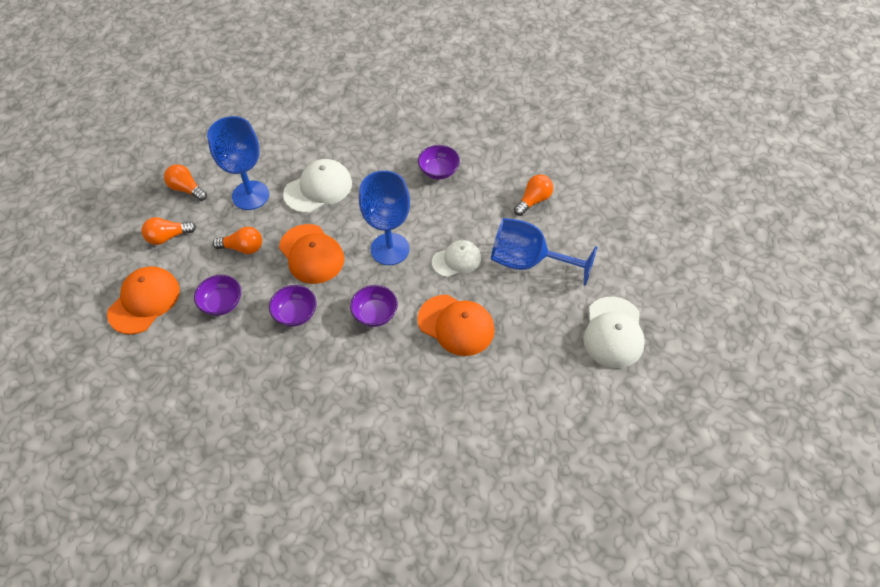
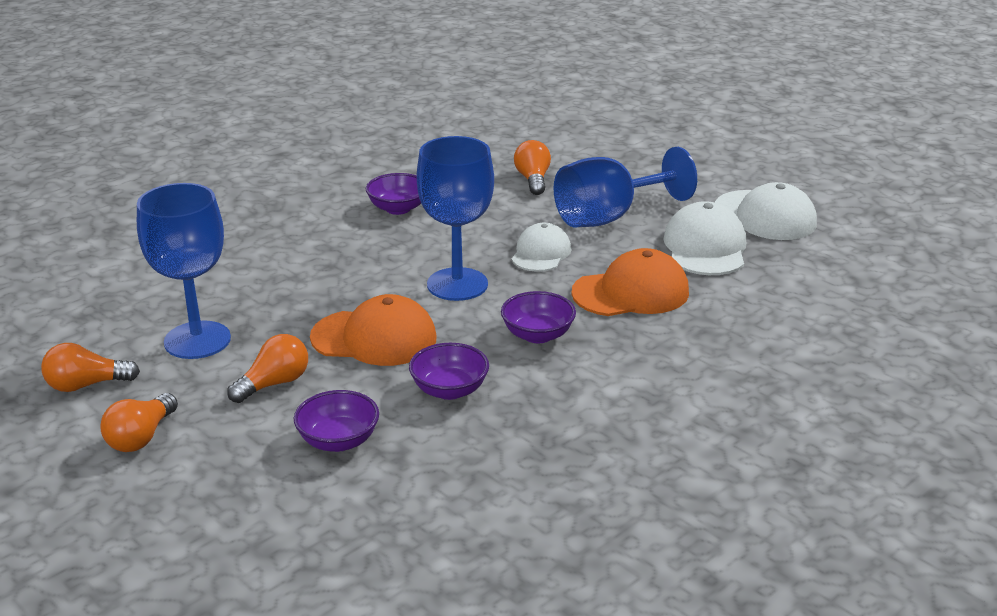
camera: 50 degrees left, 25 degrees down
orange cap [107,266,180,334] -> none
white cap [283,159,352,213] -> white cap moved to [663,201,746,275]

